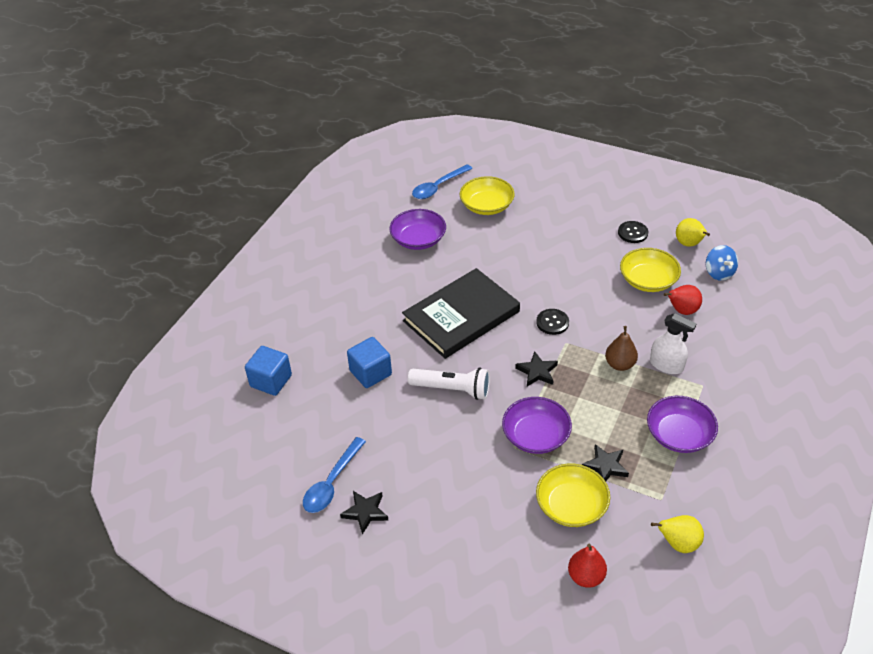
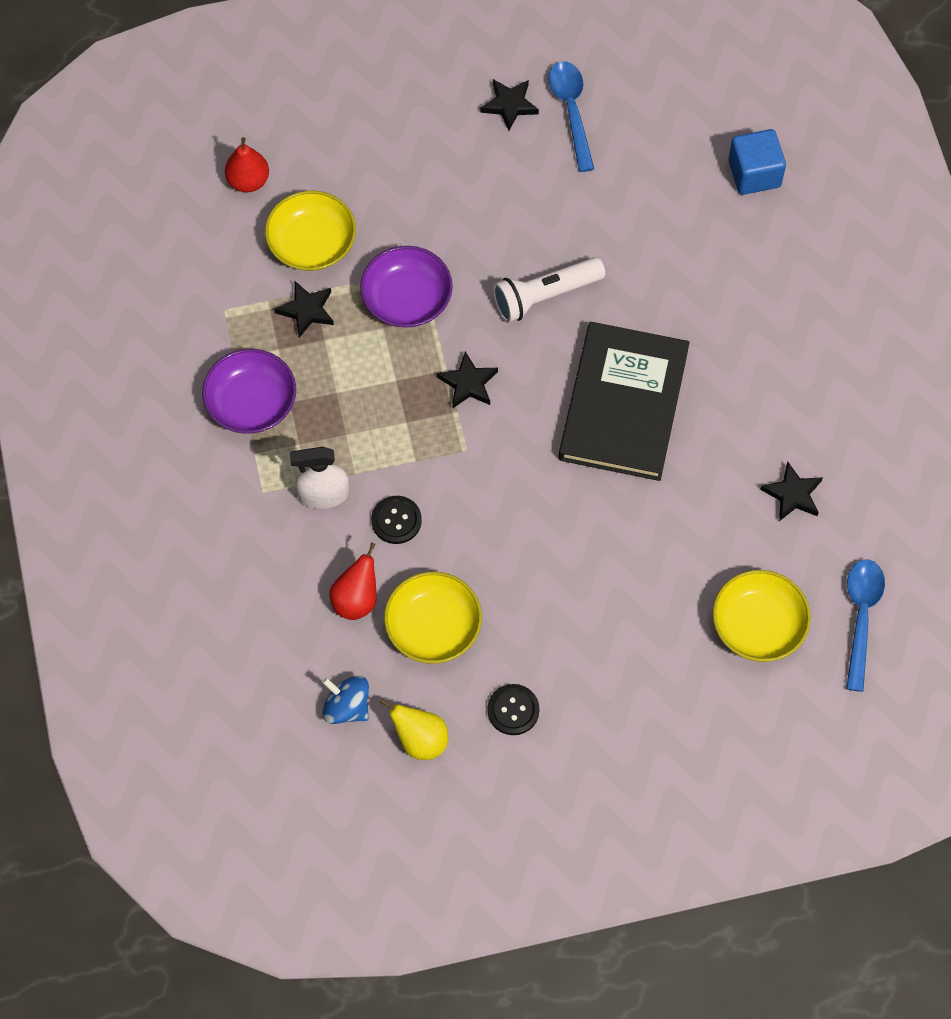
camera: 140 degrees right, 20 degrees up
blue cube [347,337,392,388] -> none
purple bowl [389,209,446,250] -> black star [760,462,823,521]
black button [536,309,569,335] -> black button moved to [371,496,422,544]
brown pear [605,326,638,371] -> none
yellow pear [651,515,704,553] -> none

